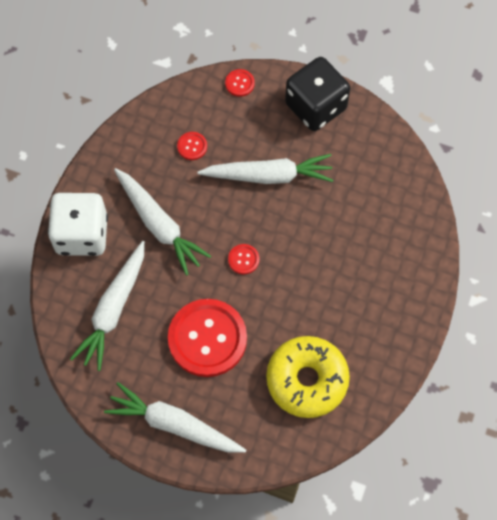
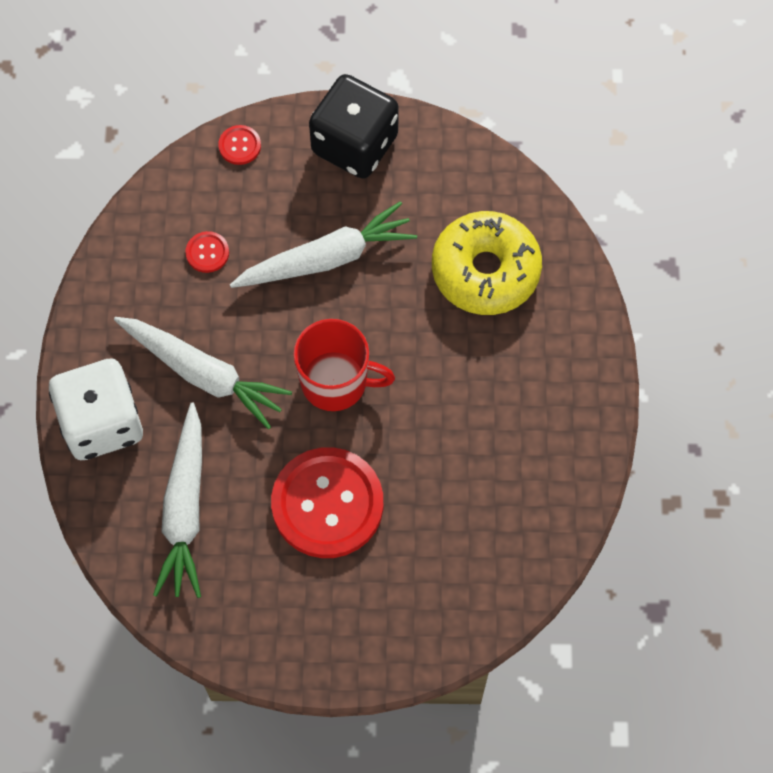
camera: 20 degrees left, 0 degrees up
white carrot [104,382,246,453] -> none
red button [228,244,259,274] -> red mug [293,319,395,411]
yellow donut [266,336,350,418] -> yellow donut moved to [432,211,542,315]

